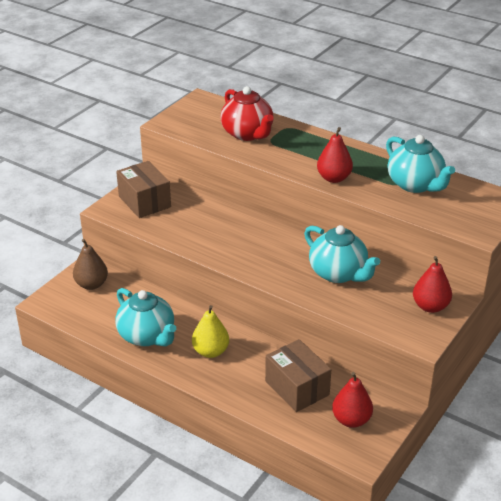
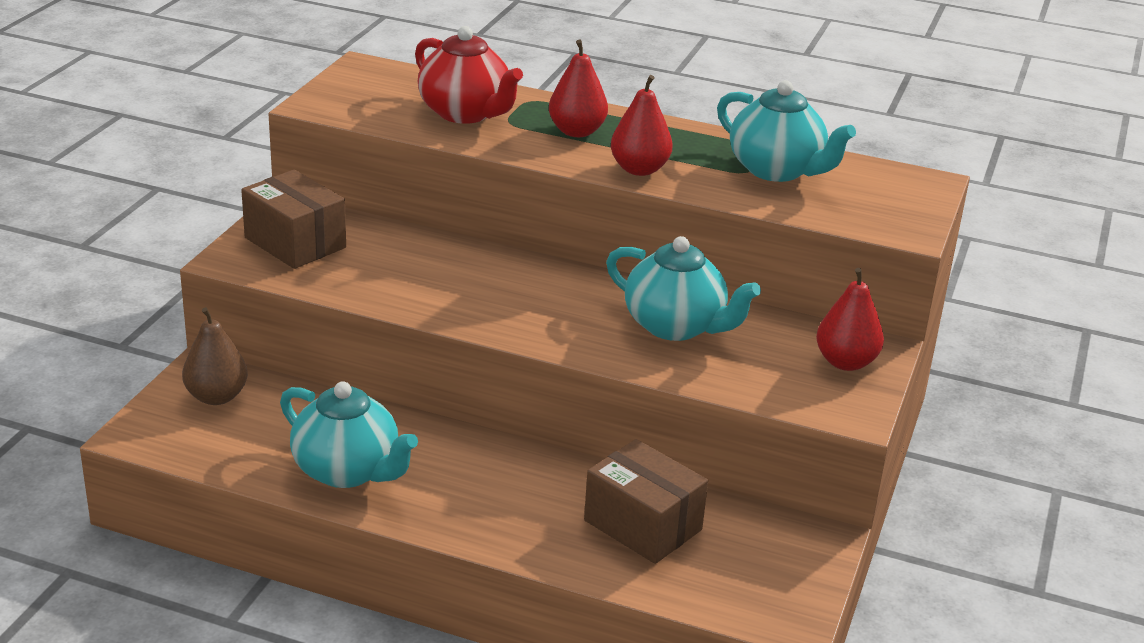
camera: 15 degrees left, 5 degrees down
yellow pear [192,305,229,358] -> none
red pear [332,372,373,428] -> red pear moved to [549,39,608,137]

